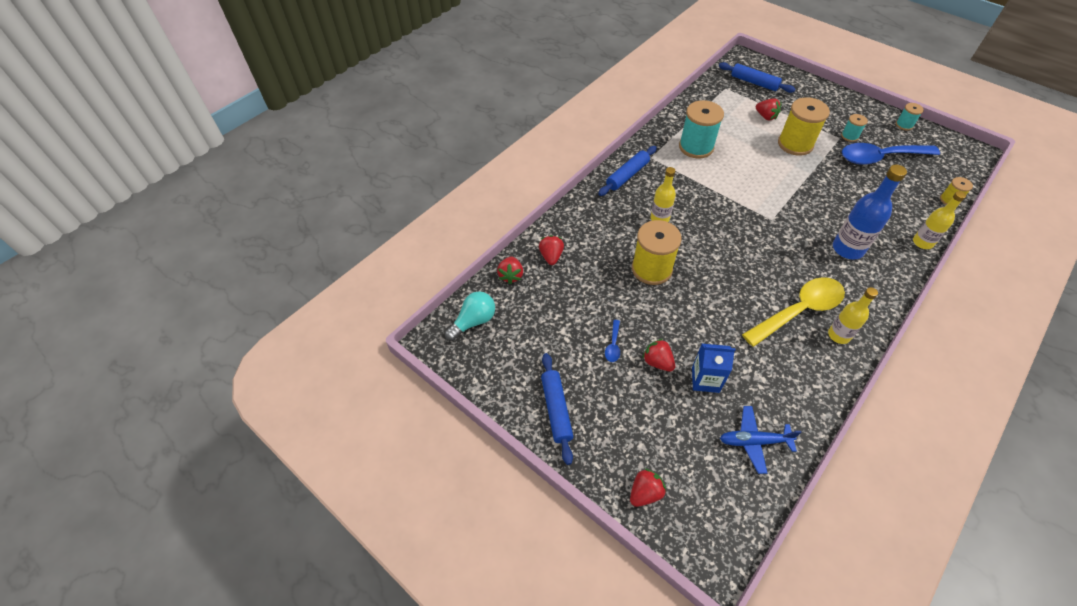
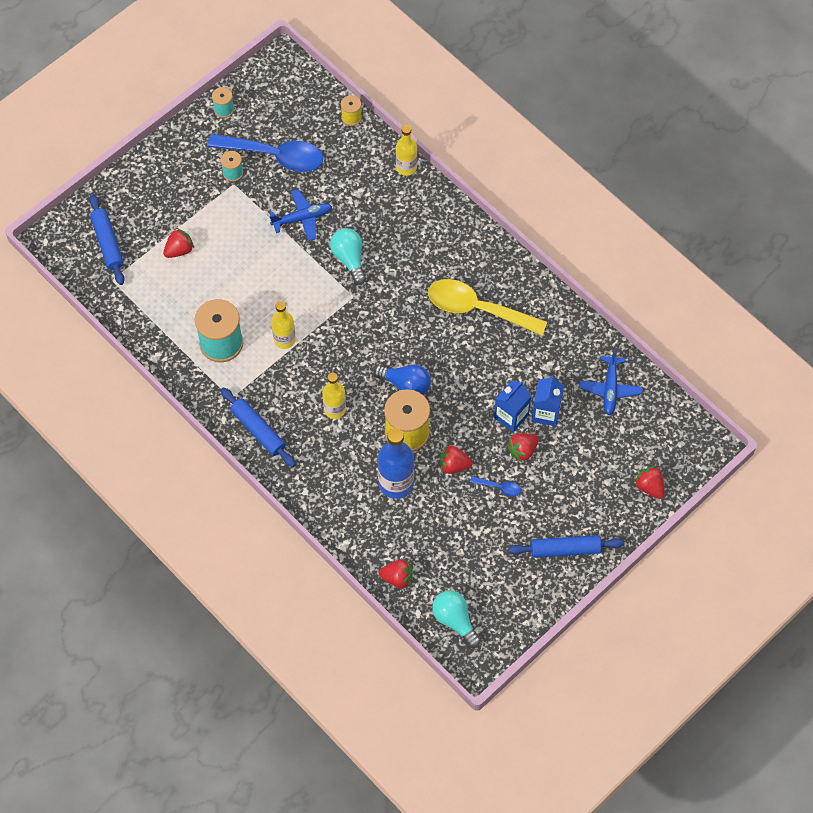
camera: 85 degrees left, 10 degrees up
red strawberry [539,235,564,265] -> red strawberry moved to [440,445,473,474]
blue rolling pin [719,62,796,93] -> blue rolling pin turned 60 degrees counterclockwise [89,194,125,285]
yellow spoon [742,277,845,347] -> yellow spoon turned 45 degrees counterclockwise [428,279,547,336]
yellow spool [778,97,830,156] -> none
yellow bottle [828,287,878,344] -> yellow bottle moved to [271,301,296,349]
blue bottle [833,165,907,260] -> blue bottle moved to [378,428,414,499]
blue spoon [842,143,940,165] -> blue spoon turned 75 degrees counterclockwise [207,134,324,172]
none -> blue plane [270,189,332,241]
none -> turquoise light bulb [330,228,366,285]
none -> blue light bulb [374,365,431,395]
none -> blue carton [494,381,532,432]

